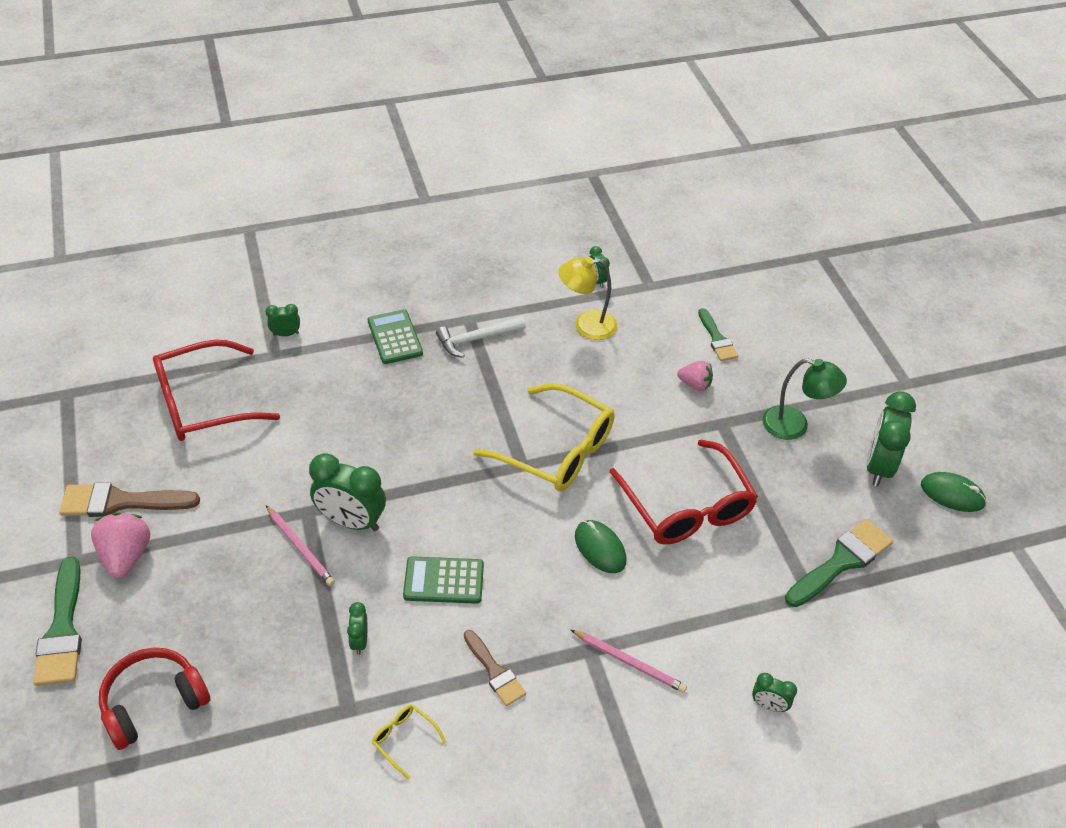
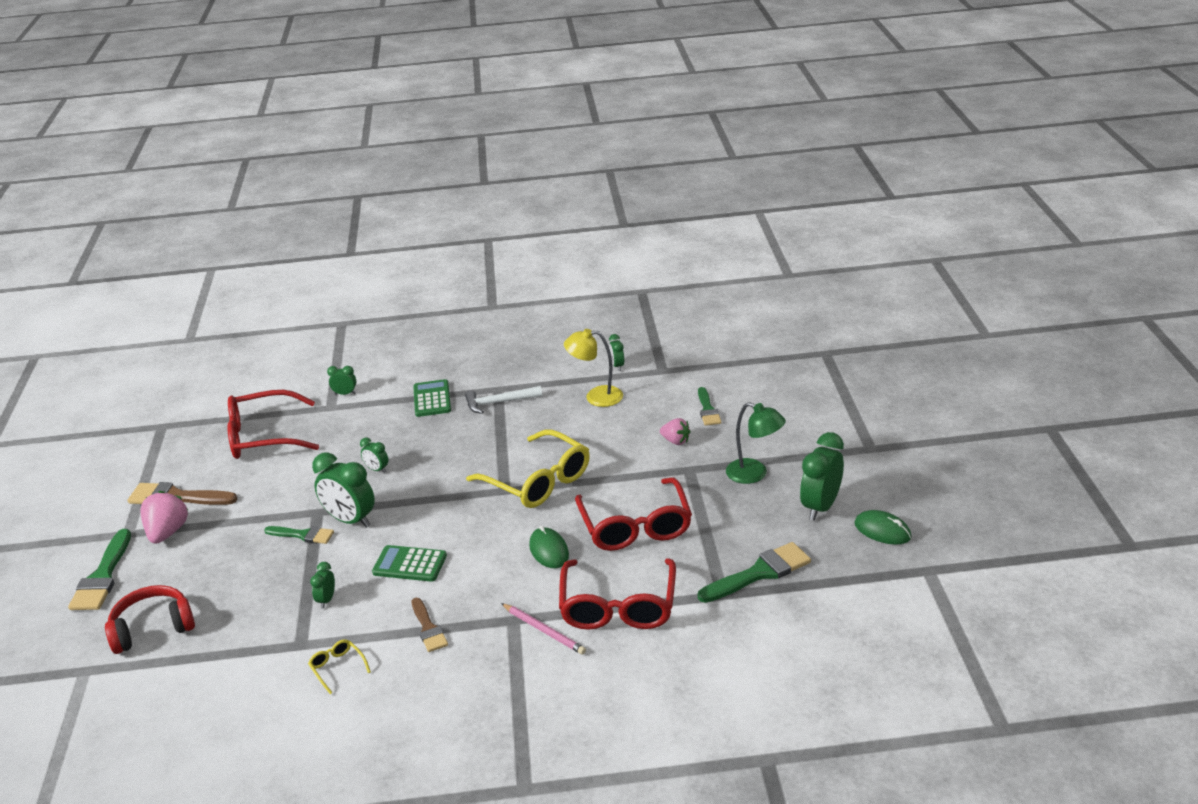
camera: 15 degrees right, 15 degrees down
pink pencil [266,505,335,586] -> green brush [264,526,334,544]
green clock [752,673,797,712] -> green clock moved to [360,438,388,473]
none -> red glasses [559,558,676,630]

